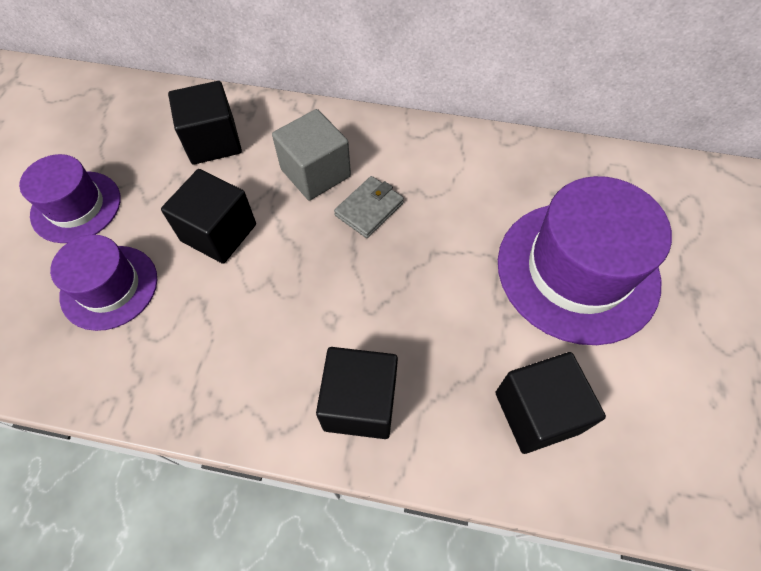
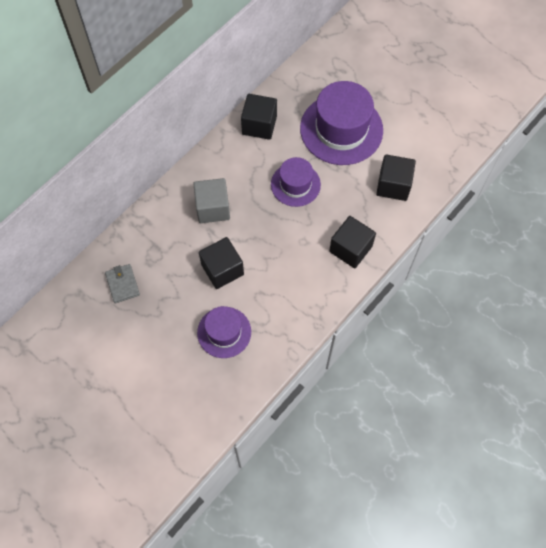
camera: 60 degrees left, 5 degrees up
purple hat [19,154,121,243] -> purple hat moved to [271,157,321,207]
black cube [168,81,242,164] -> black cube moved to [241,94,277,140]
grey wallet [334,176,404,238] -> grey wallet moved to [105,264,140,303]

